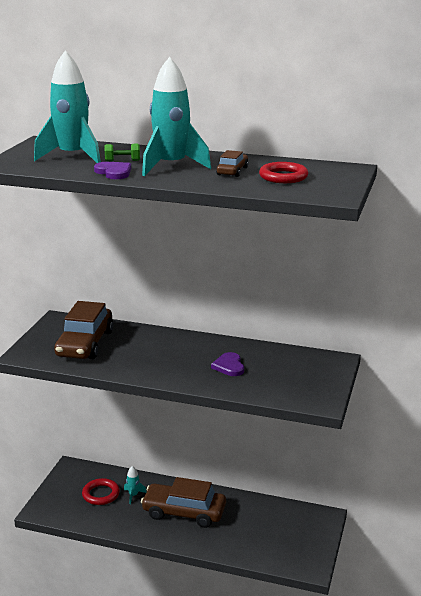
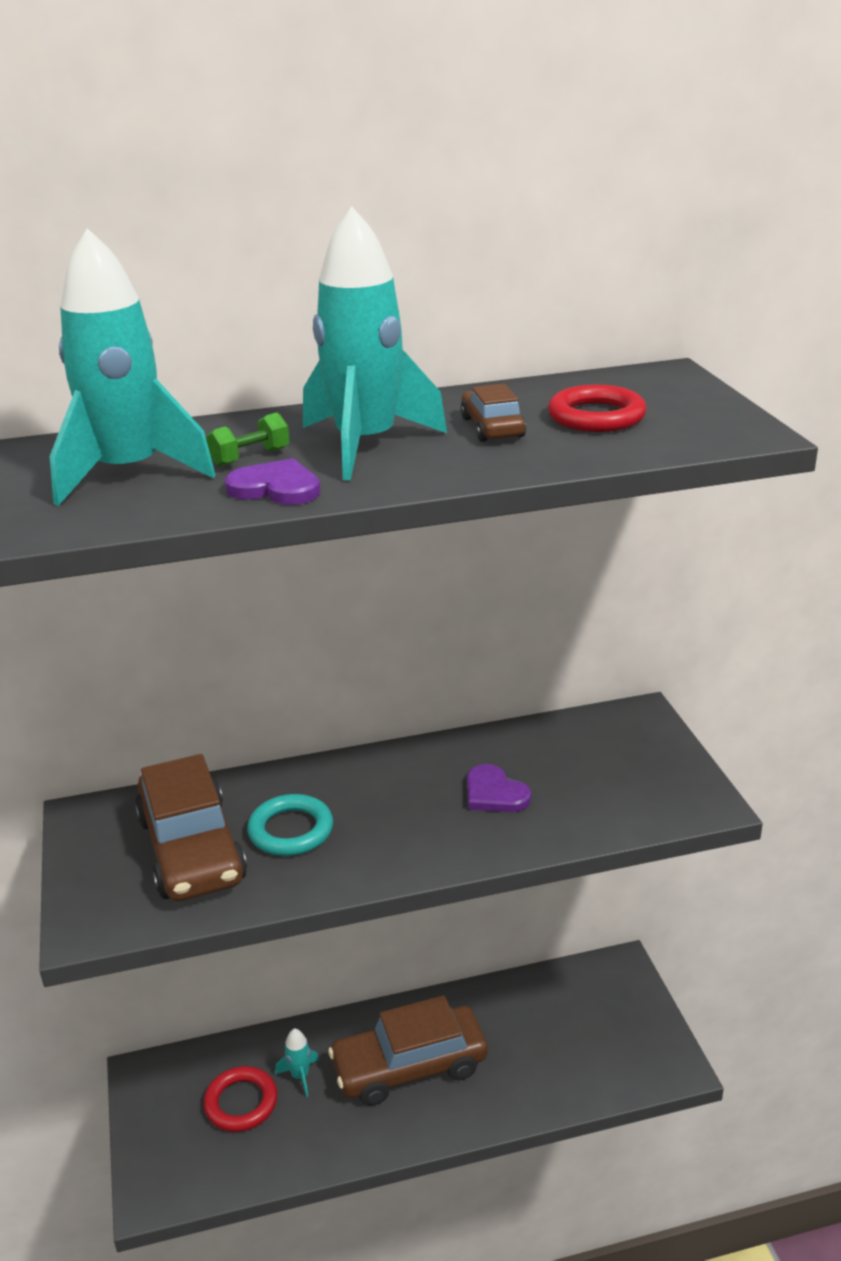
camera: 30 degrees left, 5 degrees up
none -> turquoise ring [247,794,333,856]

